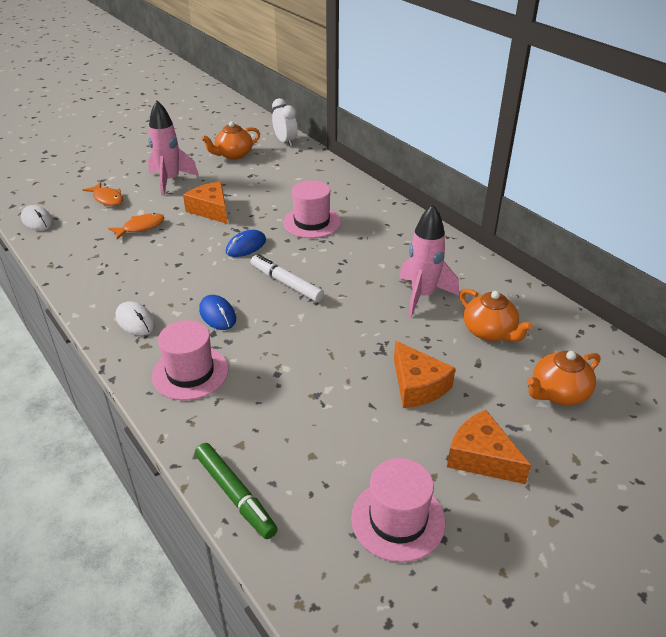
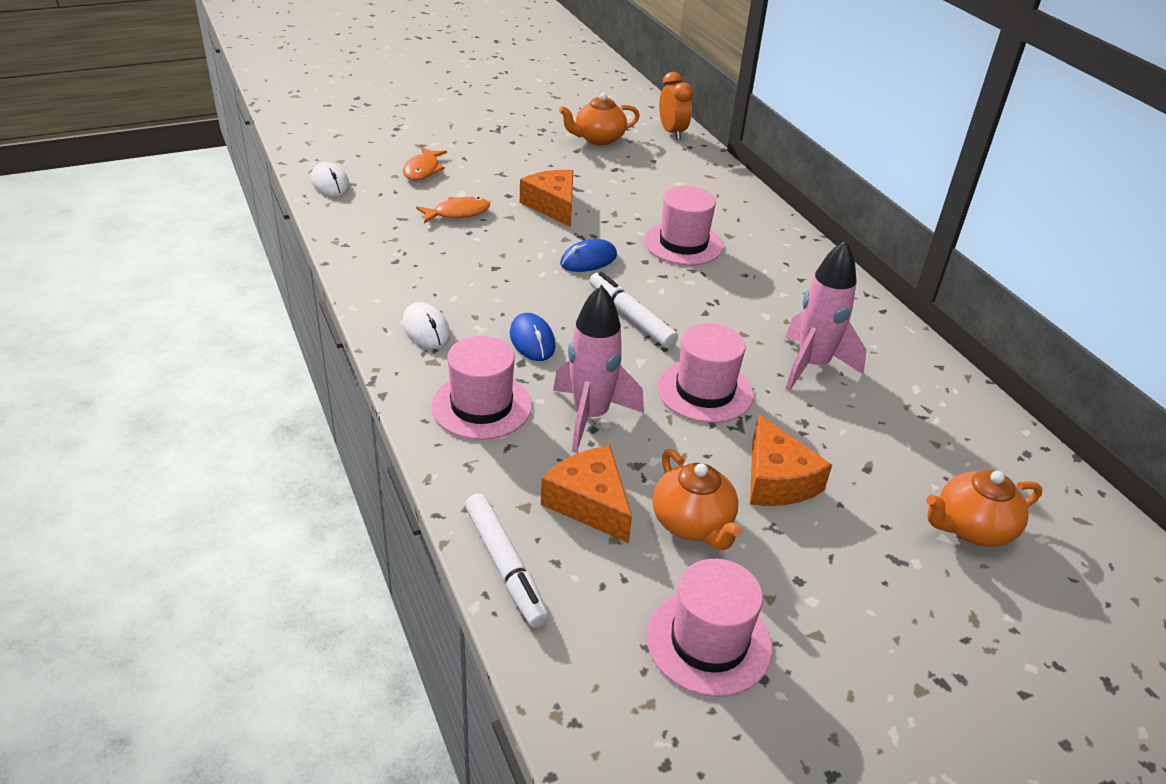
camera: 10 degrees right, 0 degrees up
orange fish [83,182,123,206] -> orange fish turned 45 degrees clockwise [403,147,447,180]
pink rocket [148,101,199,196] -> pink rocket moved to [553,285,644,453]
green marker [195,443,278,539] -> white marker [465,494,549,628]
white clock [272,98,298,147] -> orange clock [659,72,693,140]
orange cheese [447,410,531,484] -> orange cheese moved to [541,446,632,543]
orange teapot [460,289,533,342] -> orange teapot moved to [653,449,742,550]
none -> pink hat [657,323,753,423]

